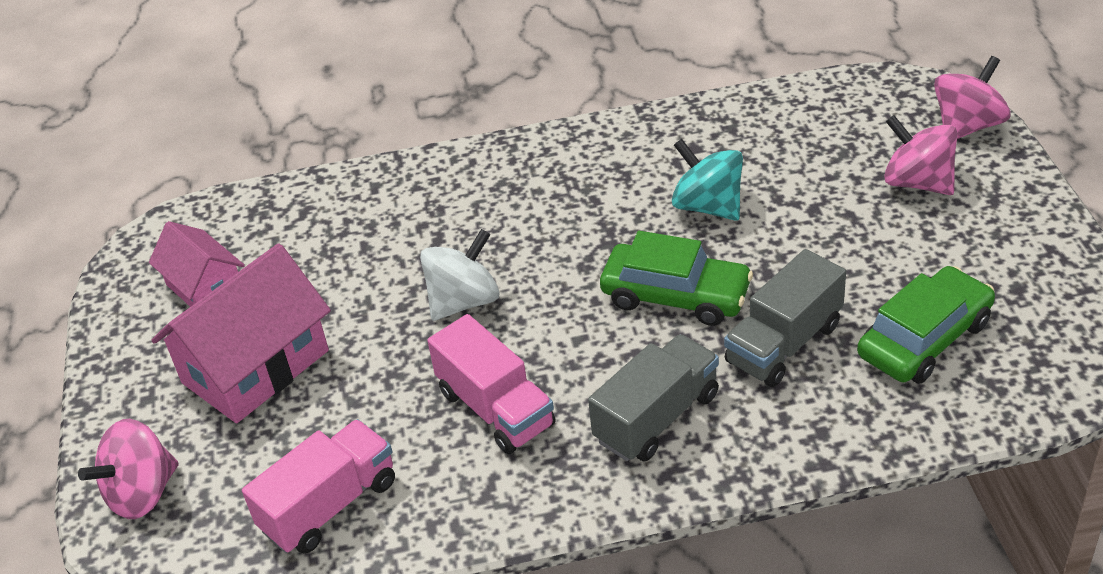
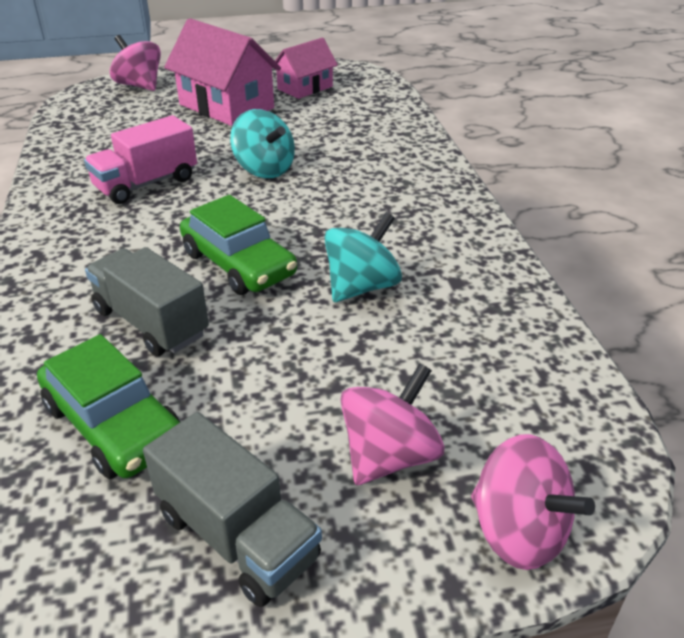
camera: 85 degrees right, 5 degrees down
pink truck [242,419,395,554] -> none
white spinning top [420,229,499,321] -> turquoise spinning top [230,109,295,178]
grey truck [588,334,719,462] -> grey truck moved to [143,412,322,607]
green car [600,231,753,326] -> green car turned 60 degrees counterclockwise [180,195,297,295]

